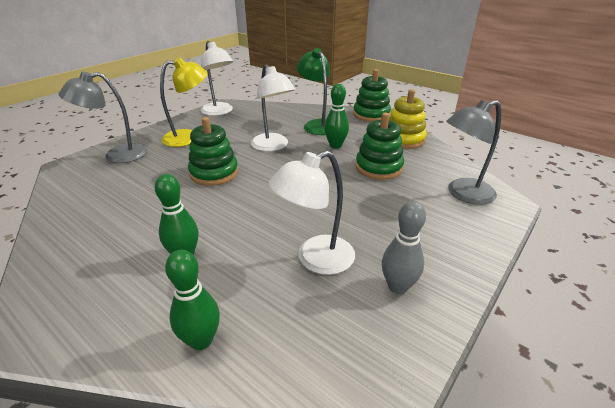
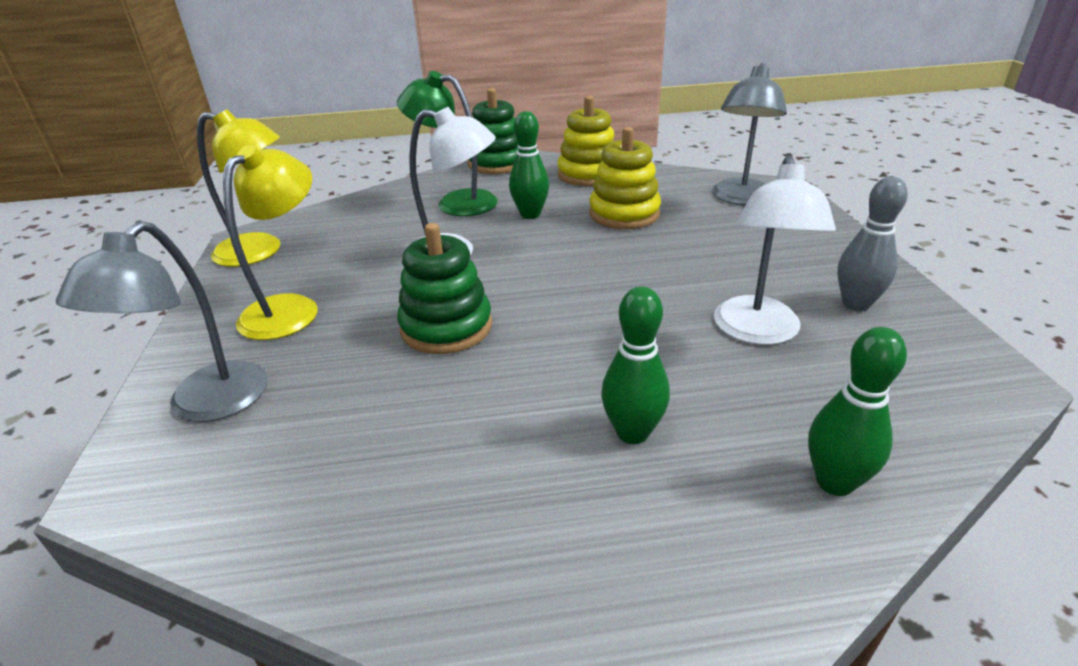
camera: 45 degrees left, 0 degrees up
white lamp [201,41,233,116] -> yellow lamp [197,109,280,267]
green stacking toy [356,113,404,180] -> yellow stacking toy [589,127,661,229]

